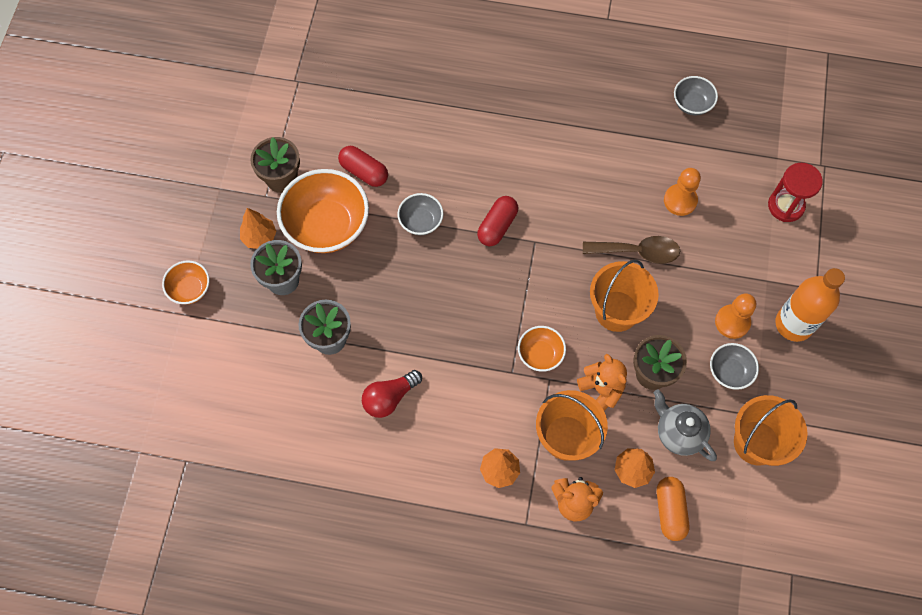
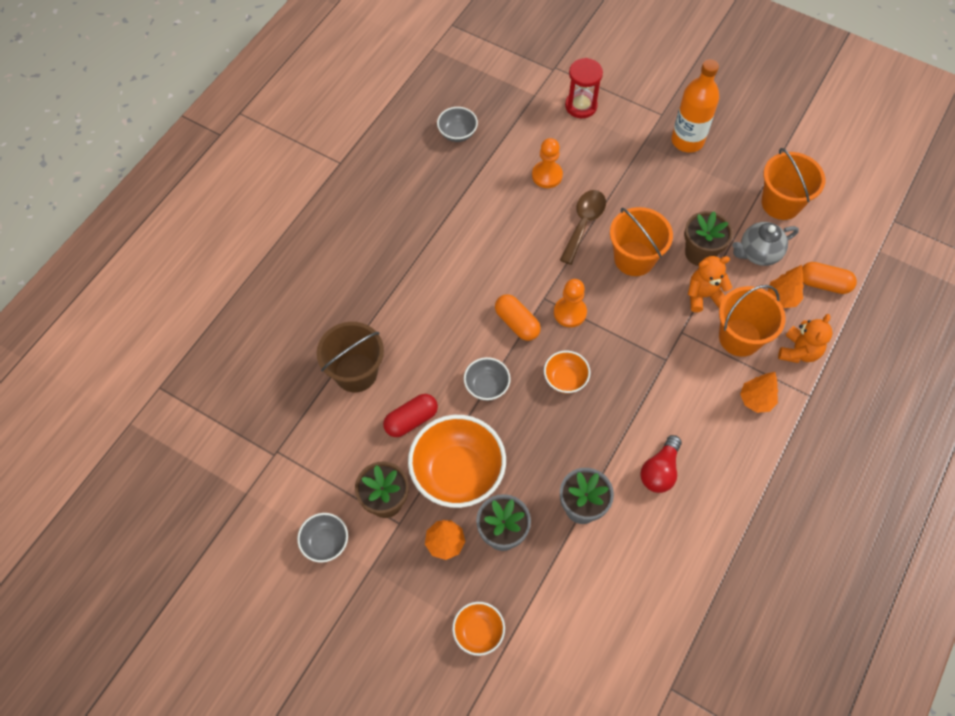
camera: 70 degrees left, 5 degrees down
red light bulb [362,370,422,418] -> red light bulb turned 45 degrees clockwise [641,435,682,493]
red capsule [477,196,518,246] -> orange capsule [495,294,541,341]
orange bowl [518,326,566,372] -> orange bowl moved to [544,350,591,394]
grey bowl [710,343,759,390] -> grey bowl moved to [297,513,348,563]
orange pawn [715,293,756,339] -> orange pawn moved to [554,279,587,327]
none -> brown bucket [317,322,384,392]

